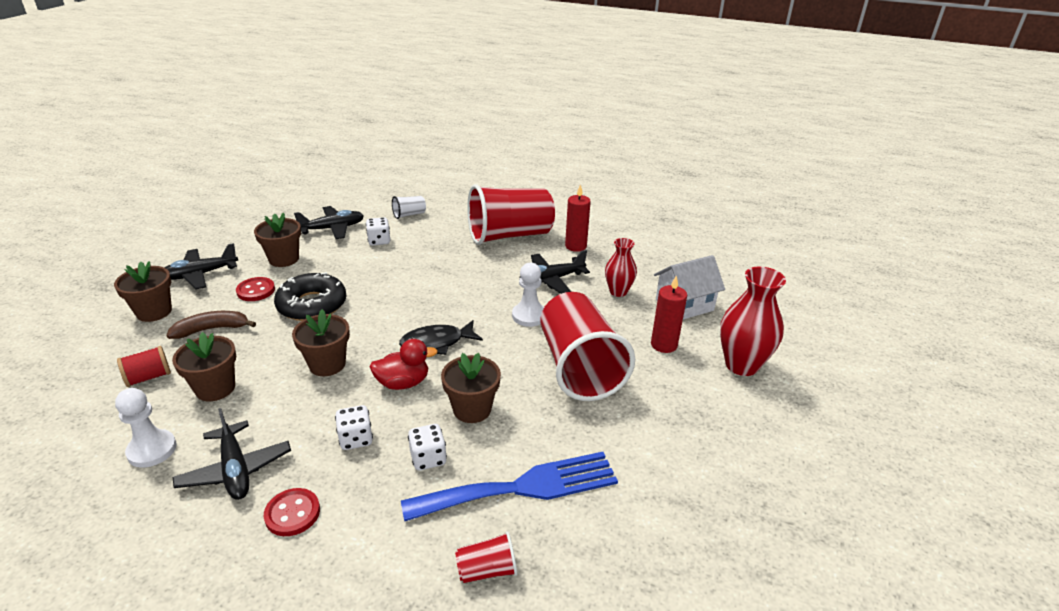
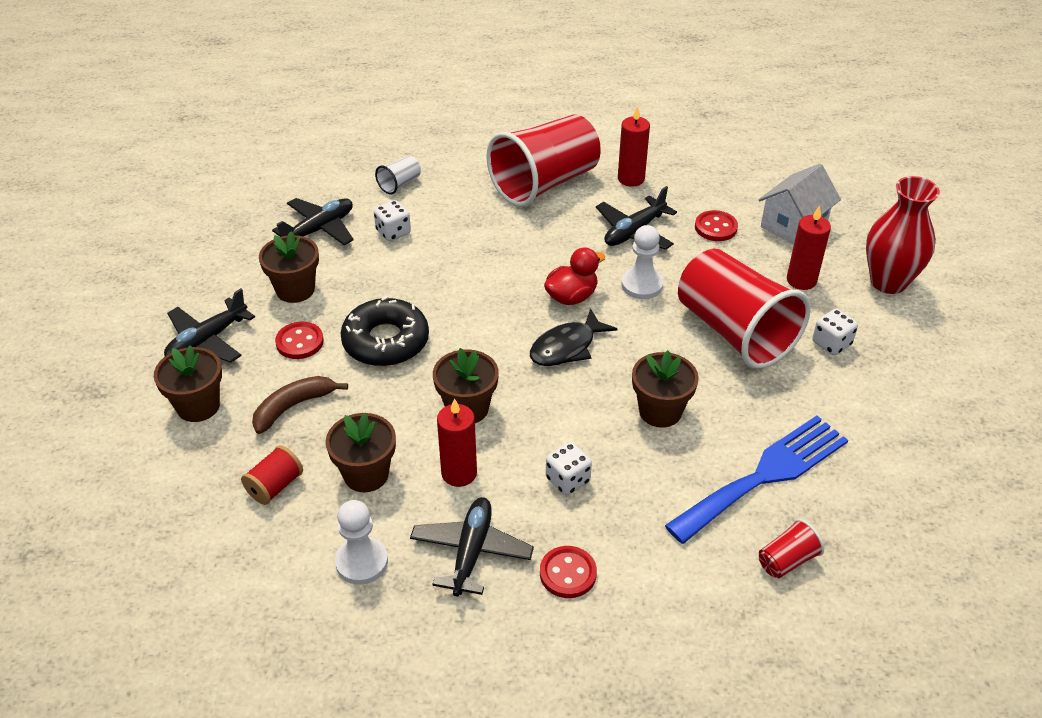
camera: 20 degrees left, 10 degrees up
black plane [172,408,291,500] -> black plane turned 120 degrees counterclockwise [410,497,534,596]
red duck [370,339,438,390] -> red duck moved to [544,247,605,305]
white dice [408,424,447,470] -> white dice moved to [812,309,858,355]
red vase [605,238,637,297] -> red button [695,210,738,241]
none -> red candle [437,398,477,487]

